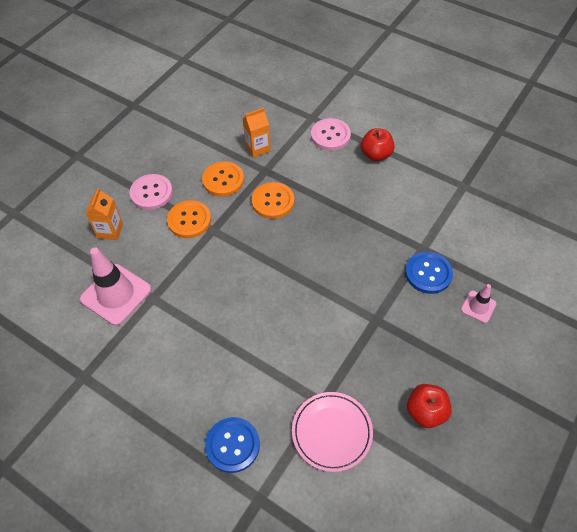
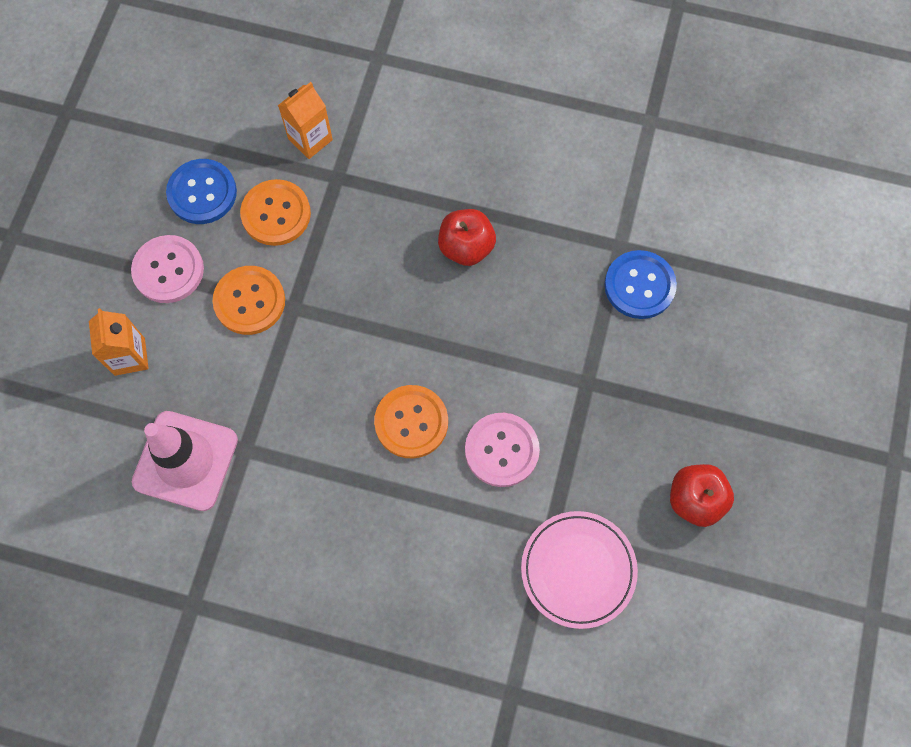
camera: 20 degrees left, 15 degrees up
blue button [205,417,260,473] -> blue button moved to [166,159,237,224]
orange button [252,182,294,219] -> orange button moved to [374,385,448,458]
pink button [311,118,351,151] -> pink button moved to [465,413,540,487]
red apple [361,128,395,162] -> red apple moved to [438,209,496,266]
pink traffic cone [461,284,497,323] -> none

